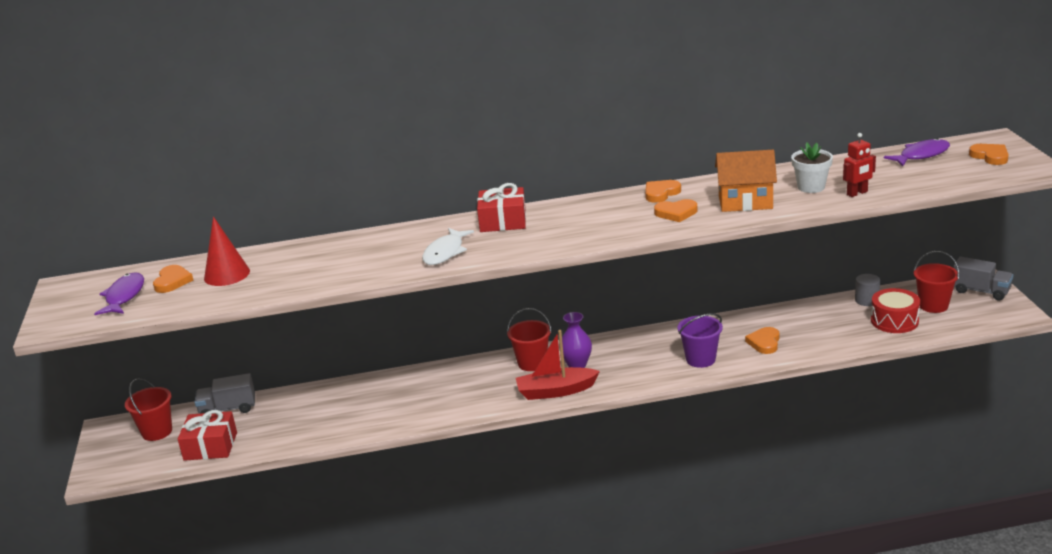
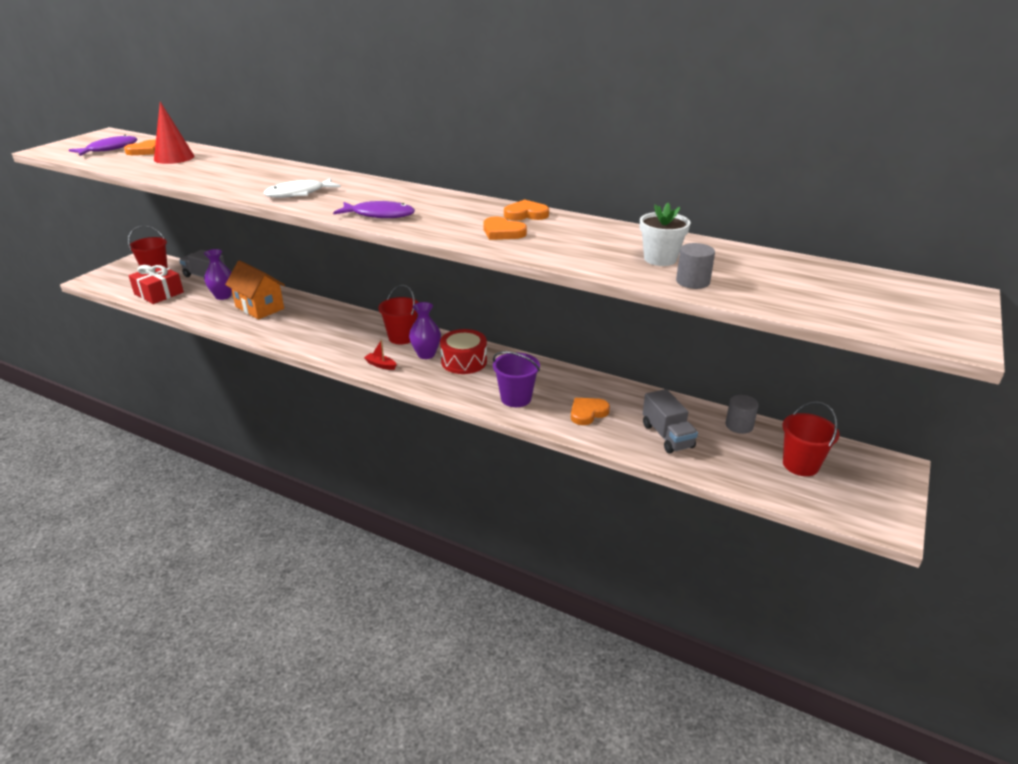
camera: 35 degrees right, 5 degrees up
red gift [477,183,526,232] -> none
red boat [516,330,600,400] -> red boat [364,340,397,370], size x0.46
orange house [715,150,777,212] -> orange house moved to [225,260,285,320]
red robot [843,133,876,197] -> grey cylinder [676,243,715,289]
red drum [871,288,920,333] -> red drum moved to [440,329,487,374]
purple fish [884,138,950,166] -> purple fish moved to [333,201,415,218]
grey truck [953,256,1013,300] -> grey truck moved to [643,389,698,454]
orange heart [969,144,1009,165] -> none
none -> purple vase [204,249,232,300]

